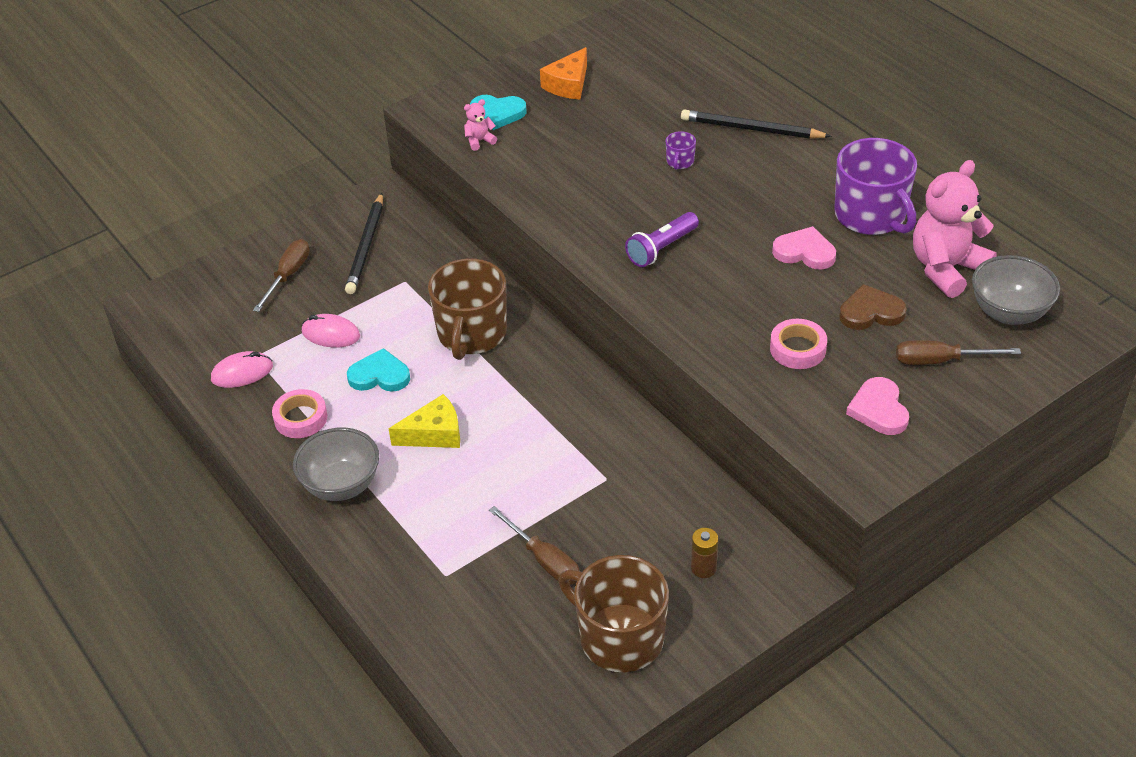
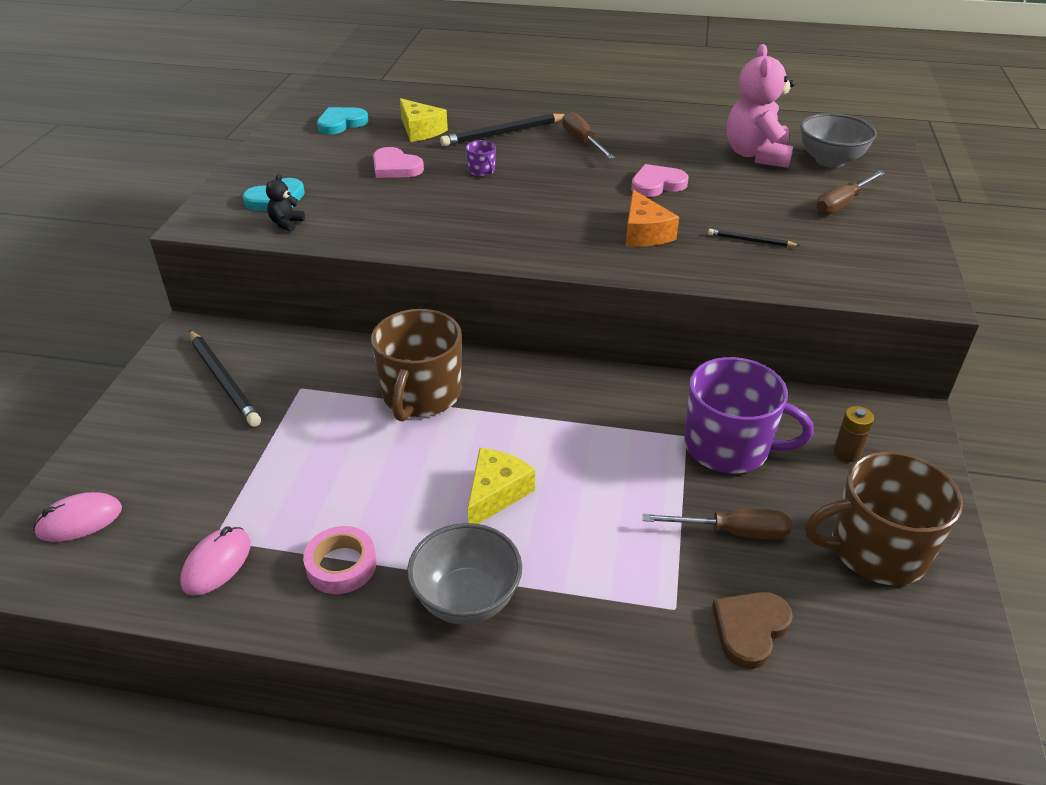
camera: 45 degrees left, 5 degrees down
brown screwdriver [253,239,310,312] -> brown screwdriver moved to [562,112,615,159]
pink mouse [302,314,360,348] -> pink mouse moved to [33,492,122,542]
turquoise heart [347,348,410,392] -> turquoise heart moved to [317,107,368,134]
brown mug [428,258,507,360] -> brown mug turned 45 degrees clockwise [371,309,462,421]
pink teddy bear [464,99,497,151] -> black teddy bear [266,174,305,232]
orange cheese [540,47,587,99] -> orange cheese moved to [626,190,679,247]
purple flashlight [625,212,699,267] -> none
pink tape [770,319,827,369] -> black pencil [708,229,800,247]
purple mug [834,138,917,235] -> purple mug moved to [684,357,814,474]
brown heart [839,284,907,330] -> brown heart moved to [712,592,793,669]
pink heart [846,377,909,435] -> pink heart moved to [373,147,424,178]
none -> yellow cheese [400,98,448,142]

